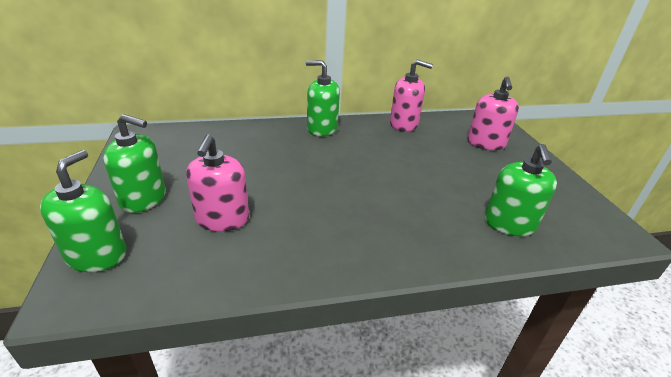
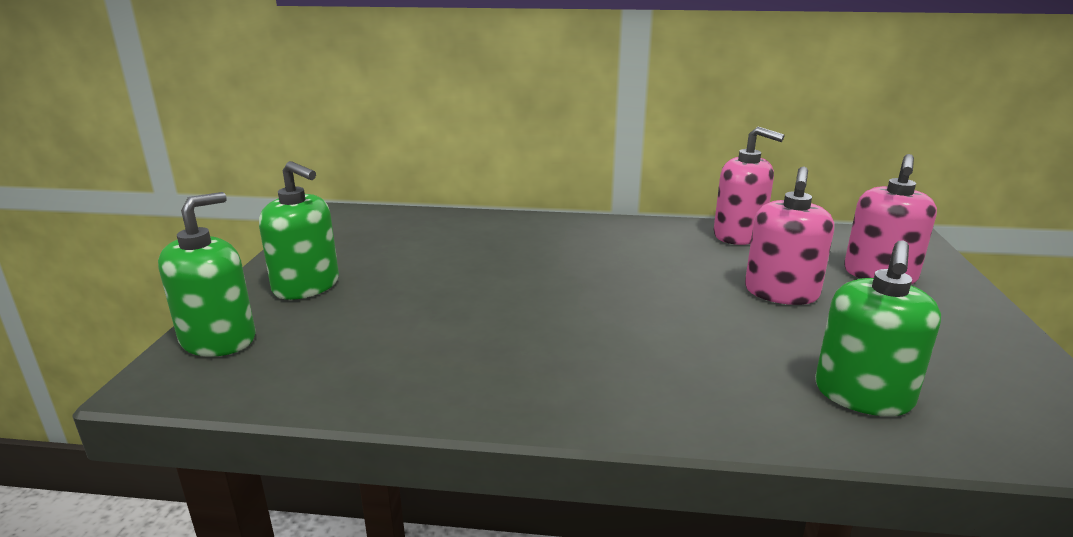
camera: 20 degrees right, 10 degrees down
pink soap dispenser [186,134,249,232] -> pink soap dispenser moved to [745,167,834,305]
green soap dispenser [306,60,340,136] -> none

